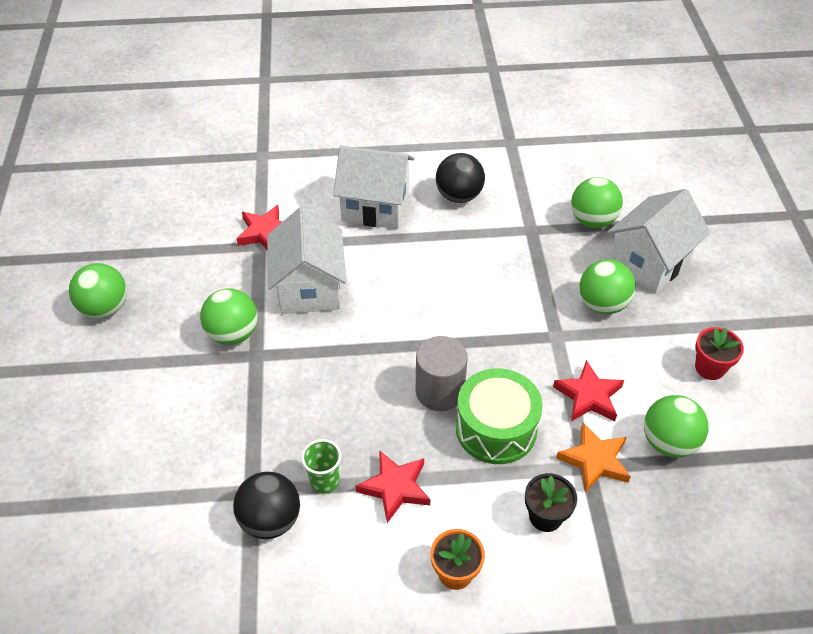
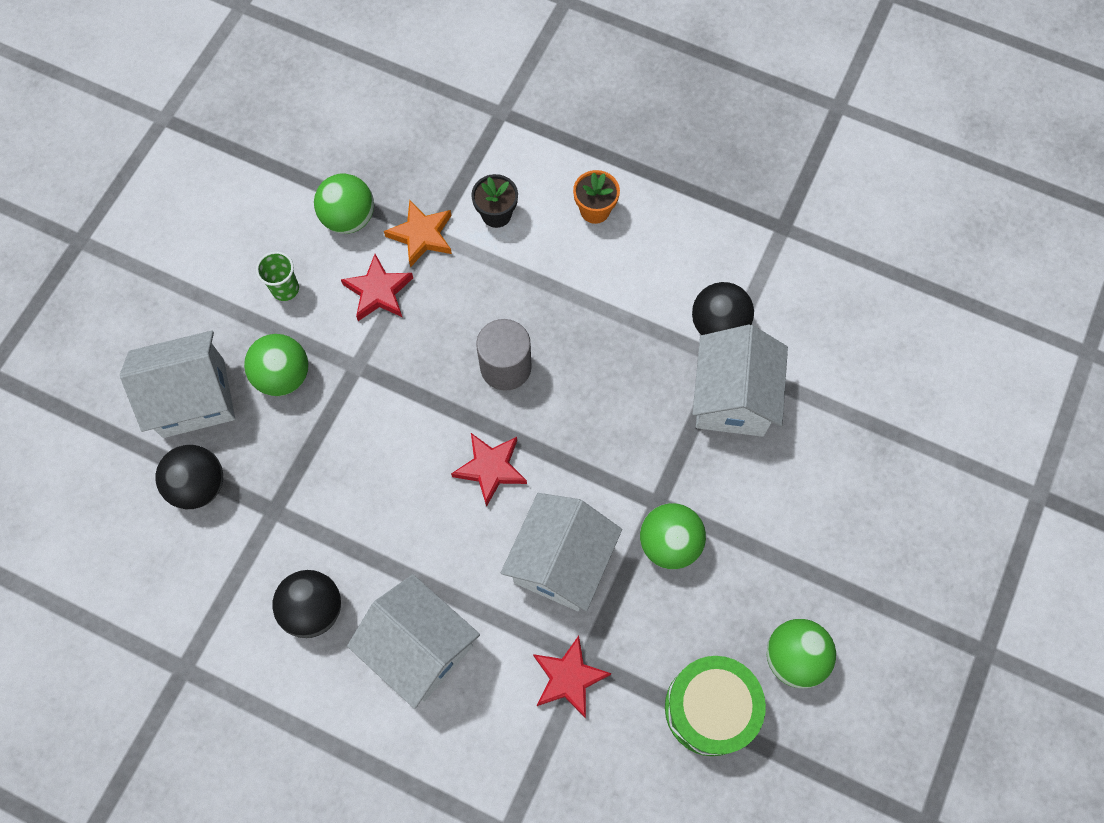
camera: 150 degrees left, 20 degrees up
green cup [301,439,341,494] -> green cup moved to [256,251,299,301]
red star [356,450,430,523] -> red star moved to [451,433,527,507]
green drum [456,368,543,464] -> green drum moved to [665,656,766,756]
green ball [571,177,623,228] -> black ball [155,445,223,509]
red flower pot [695,327,744,380] -> none
none -> white house [692,324,788,437]

